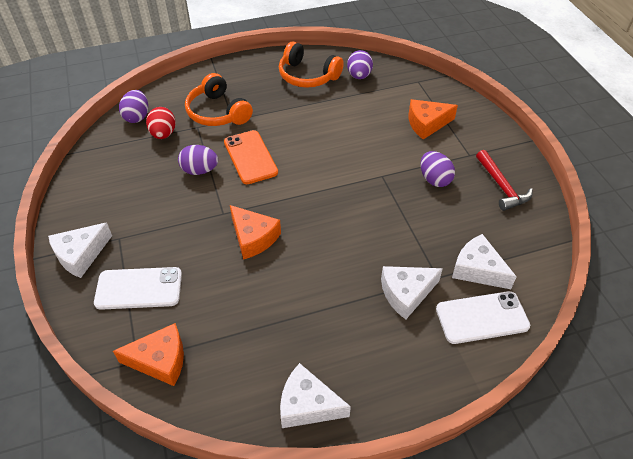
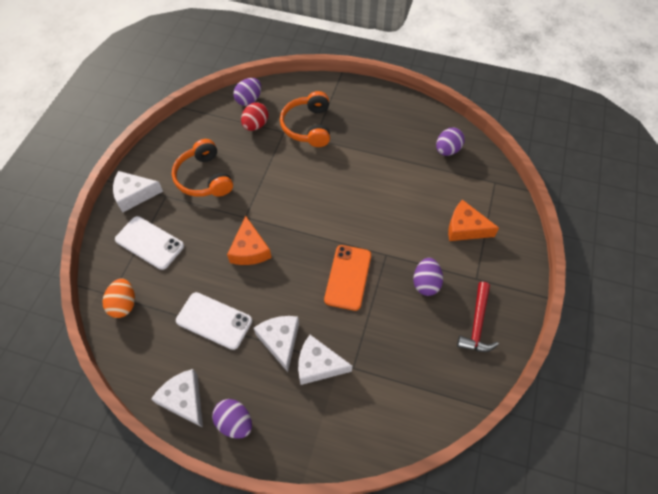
camera: 35 degrees right, 10 degrees up
orange cheese [113,323,184,386] -> orange egg [103,279,135,318]
purple egg [178,145,218,175] -> purple egg moved to [212,399,252,439]
orange phone [224,130,278,184] -> orange phone moved to [324,245,371,311]
orange headphones [279,41,344,88] -> orange headphones moved to [172,139,233,197]
white phone [436,291,530,344] -> white phone moved to [176,292,252,350]
white cheese [452,234,517,289] -> white cheese moved to [254,316,299,372]

